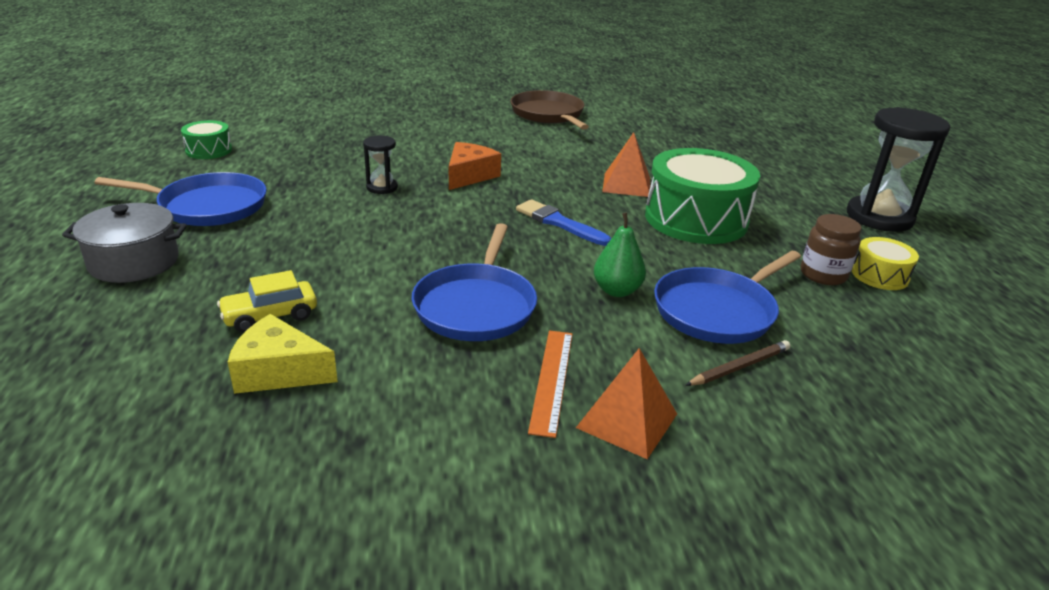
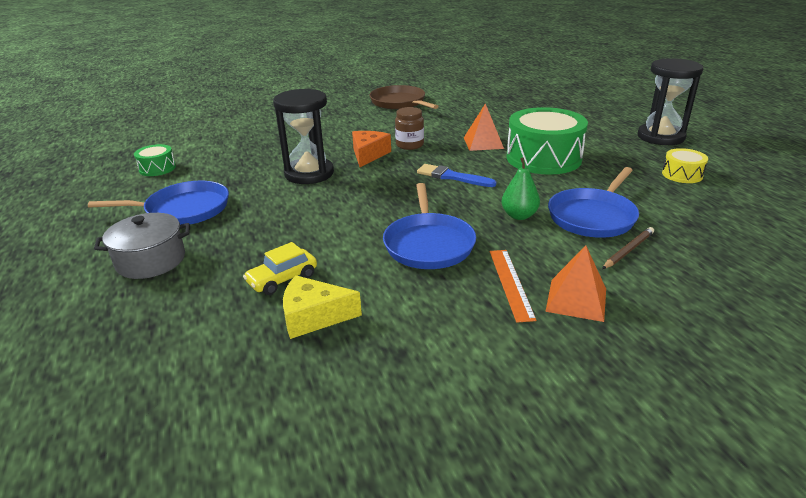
camera: 10 degrees left, 0 degrees up
black hourglass [363,135,398,194] -> black hourglass [273,89,334,184], size x2.07
brown jar [801,214,862,285] -> brown jar moved to [395,107,424,150]

